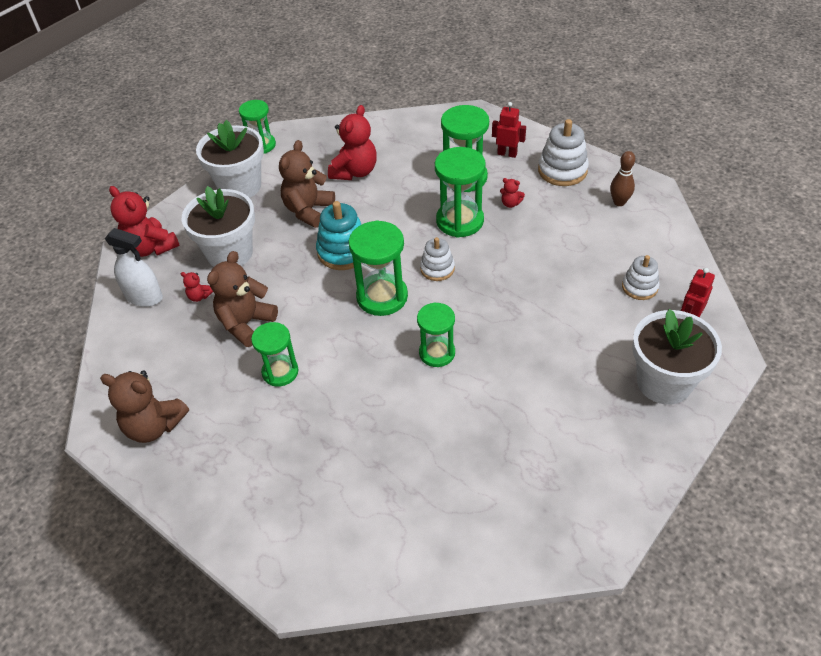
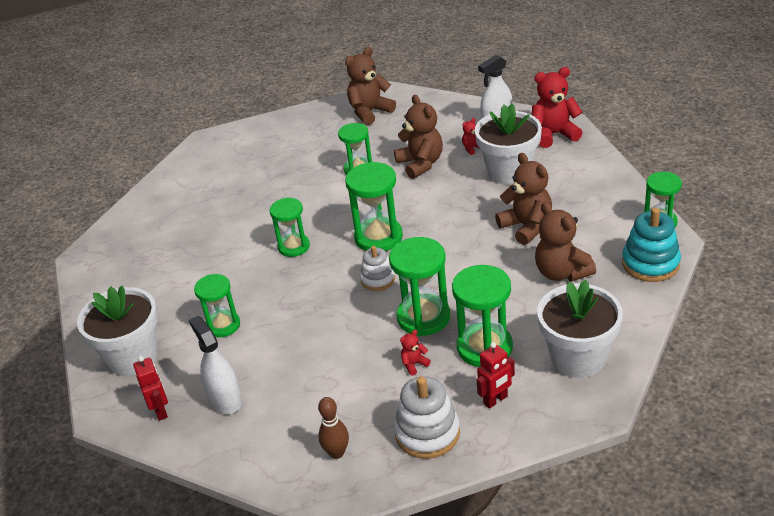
camera: 125 degrees right, 10 degrees down
white flower pot [196,120,264,198] -> white flower pot moved to [537,280,623,378]
turquoise stacking toy [316,201,362,270] -> turquoise stacking toy moved to [622,207,681,282]
red teddy bear [328,105,377,180] -> brown teddy bear [535,202,596,282]
white stacking toy [622,255,659,300] -> white spray bottle [189,316,242,414]
none -> green hourglass [194,274,240,337]

